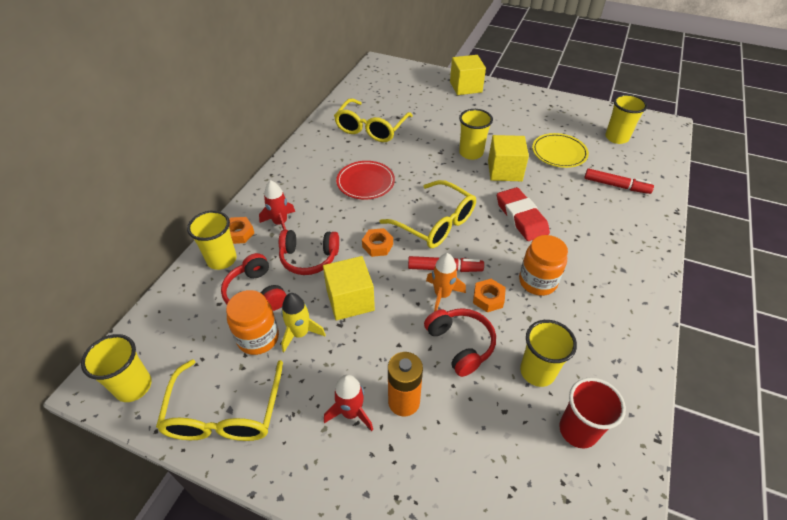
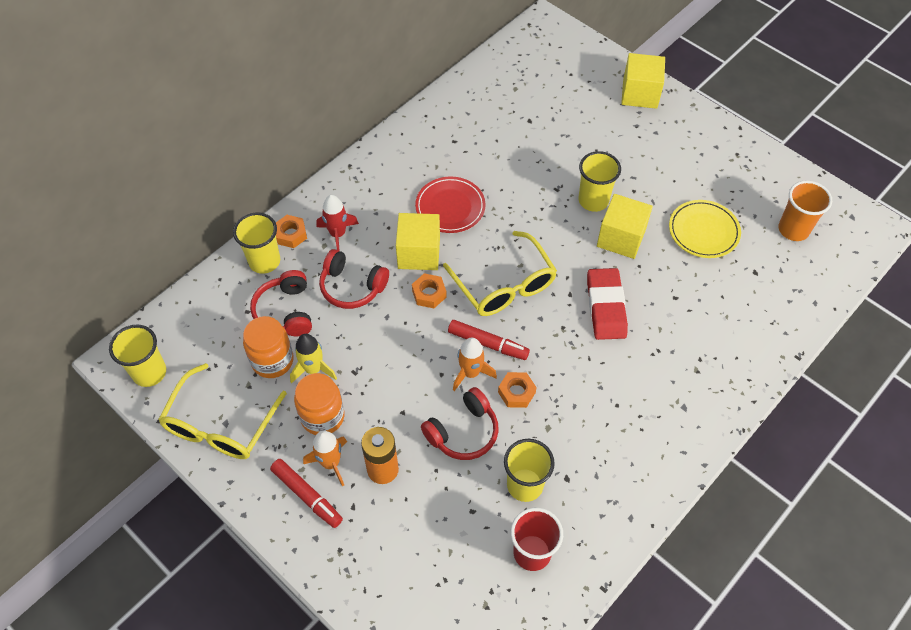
camera: 20 degrees right, 10 degrees up
yellow cube [323,256,375,320] -> yellow cube moved to [396,213,440,270]
red rocket [324,374,373,431] -> orange rocket [303,431,347,486]
yellow glasses [334,98,413,142] -> none
red headphones [424,308,496,377] -> red headphones turned 60 degrees clockwise [421,387,499,460]
orange jar [519,235,568,296] -> orange jar moved to [294,373,345,435]
red marker [584,168,654,194] -> red marker moved to [270,459,343,528]
yellow cup [605,94,648,144] -> orange cup [778,181,832,241]

